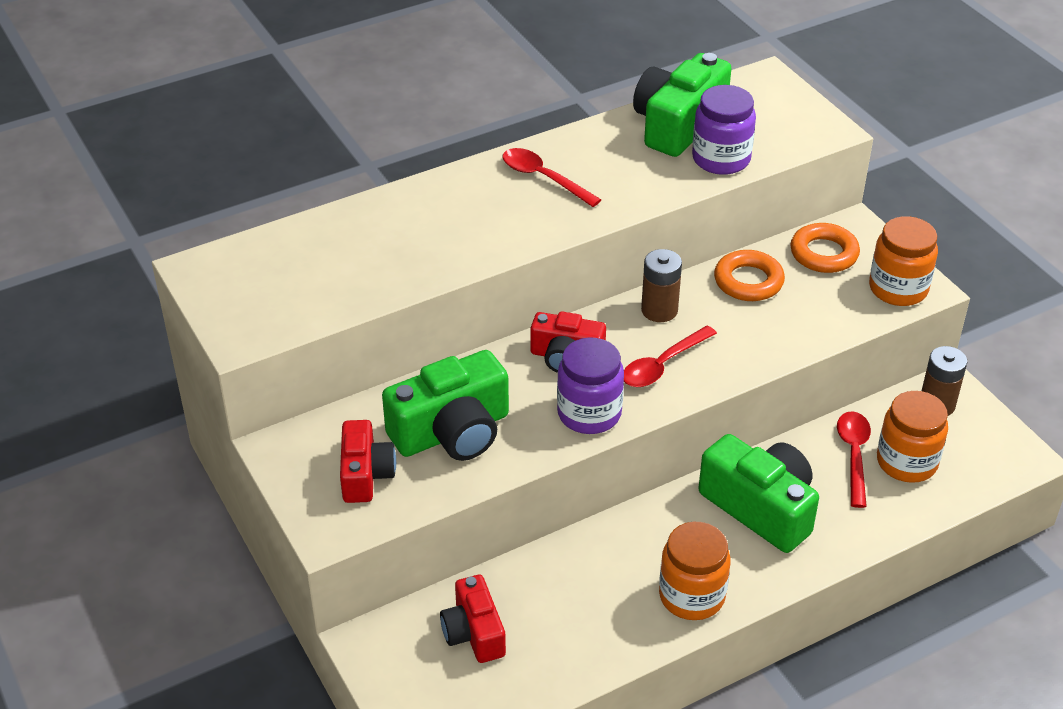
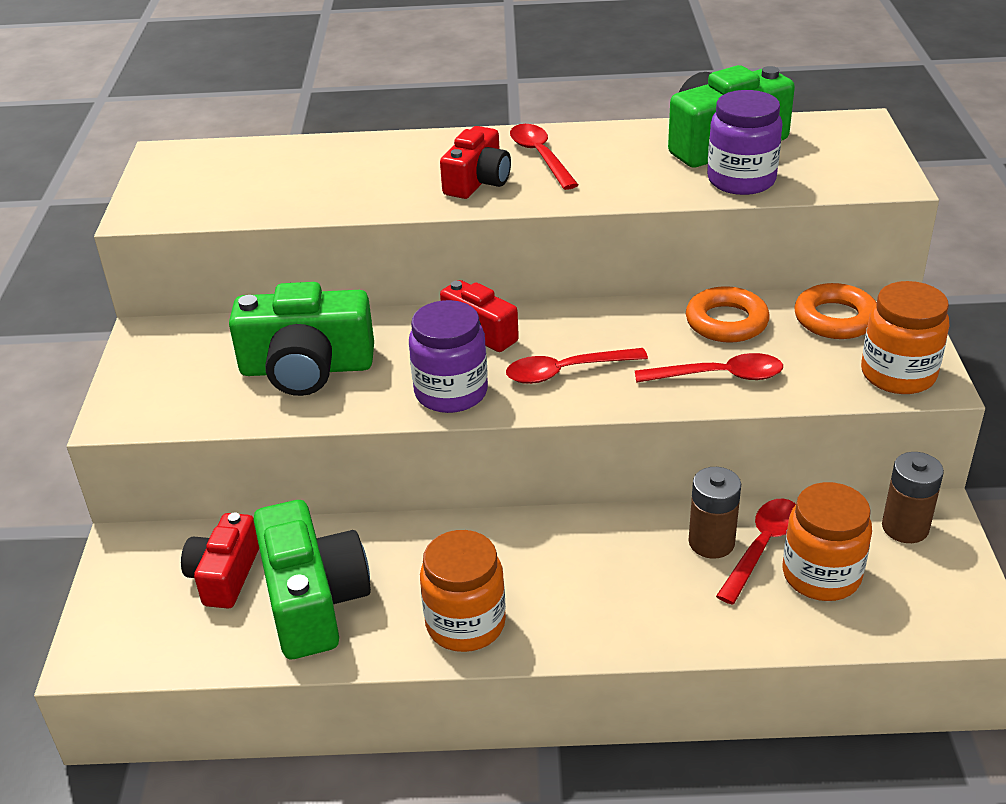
camera: 30 degrees right, 5 degrees down
red camera [340,420,396,503] -> red camera moved to [440,126,511,199]
brown battery [641,249,682,322] -> brown battery moved to [689,467,741,559]
green camera [698,434,819,553] -> green camera moved to [253,500,371,659]
none -> red spoon [635,353,783,383]

